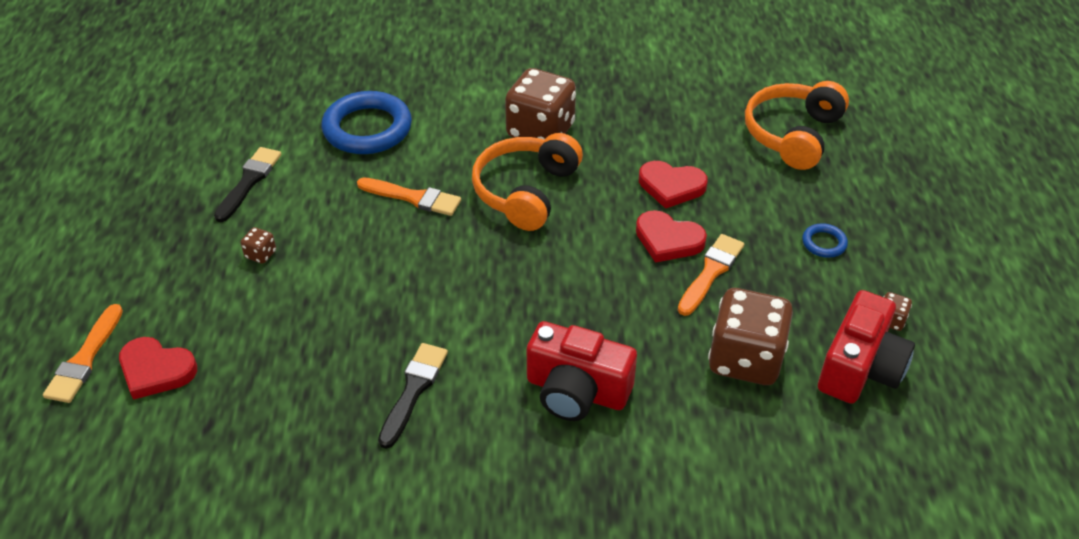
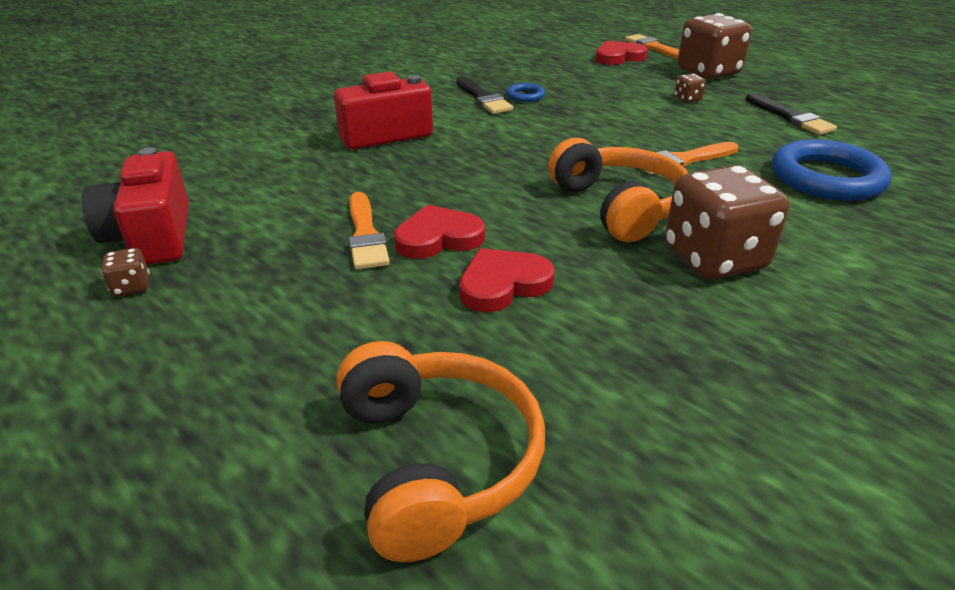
camera: 135 degrees right, 10 degrees down
brown dice [708,288,793,385] -> brown dice moved to [677,13,752,79]
blue ring [802,223,848,258] -> blue ring moved to [507,83,545,102]

